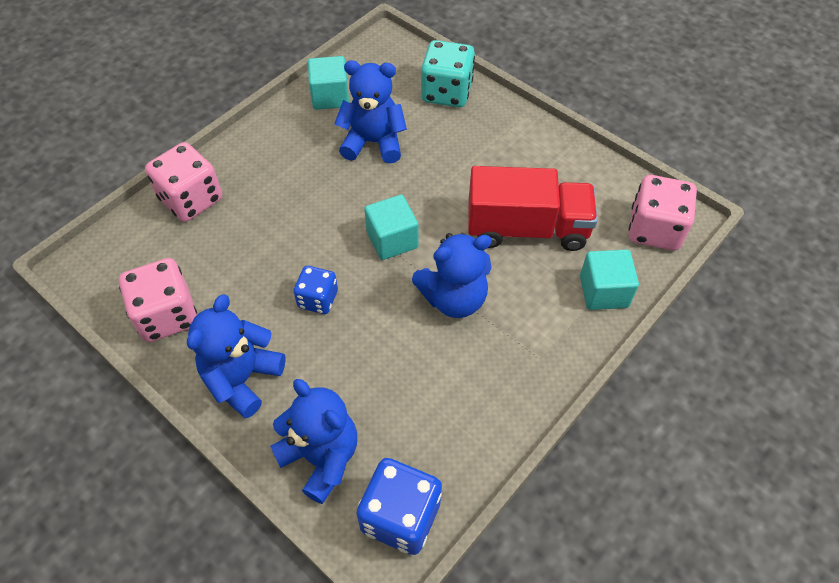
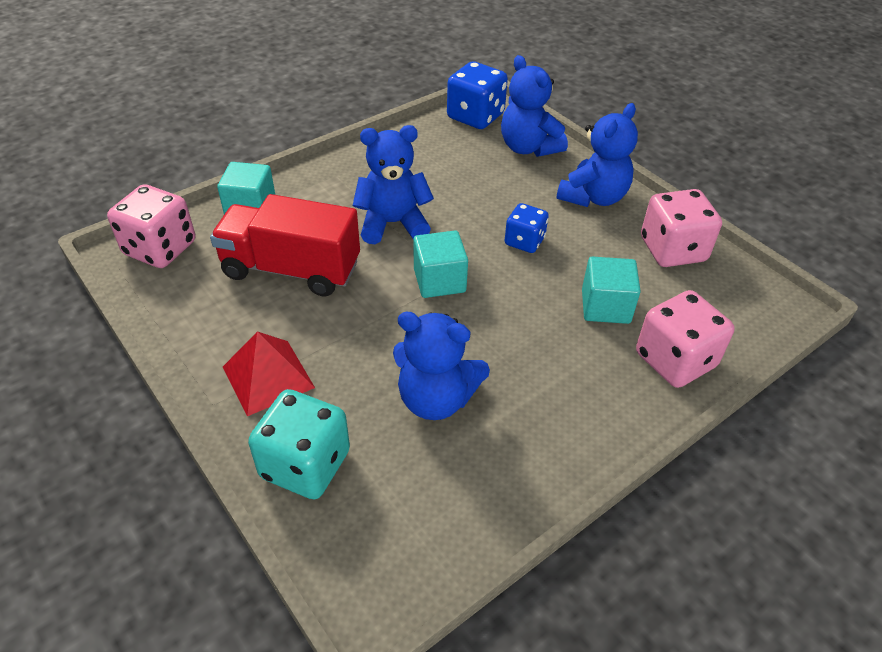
camera: 170 degrees left, 10 degrees down
turquoise cube [308,56,349,110] -> turquoise cube moved to [582,257,641,324]
none -> red pyramid [223,332,315,416]

